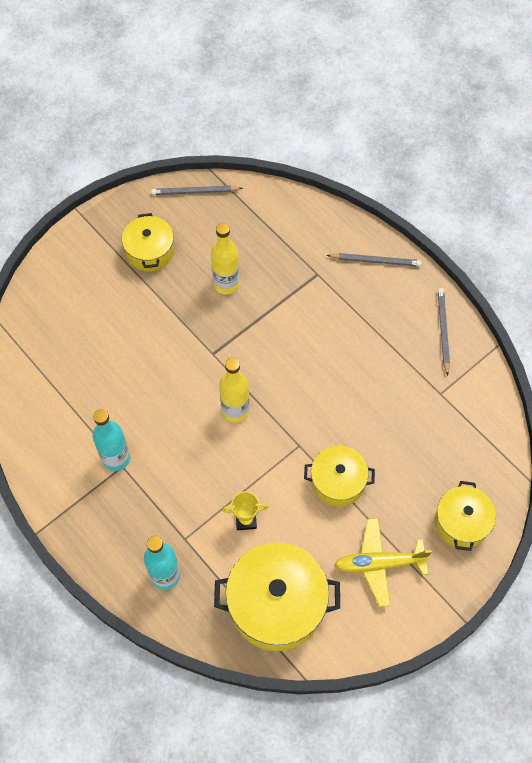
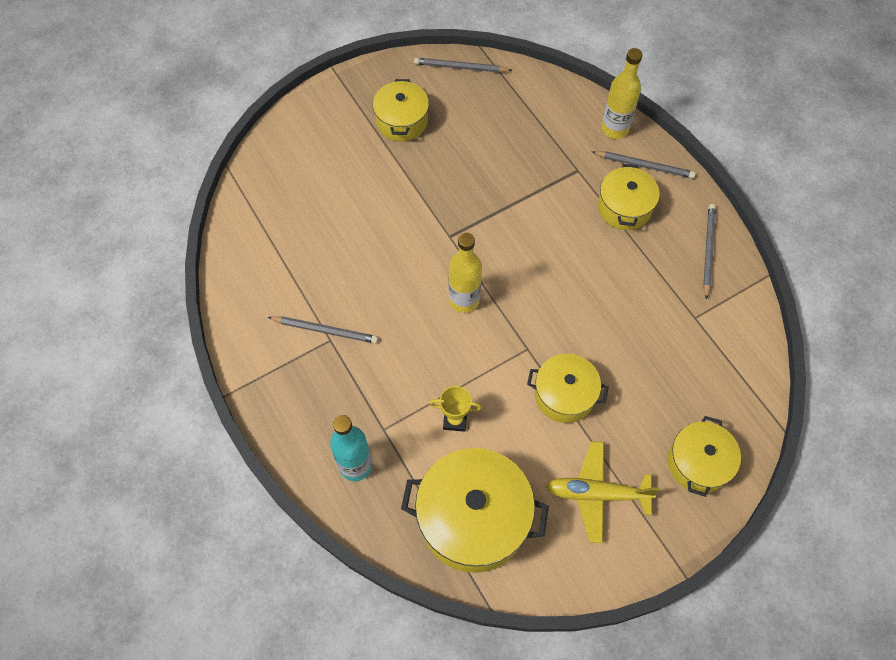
camera: 10 degrees right, 0 degrees up
turquoise bottle [93,409,130,471] -> grey pencil [268,316,378,344]
yellow bottle [211,223,240,295] -> yellow bottle moved to [601,48,643,139]
none -> yellow pot [598,164,660,230]

